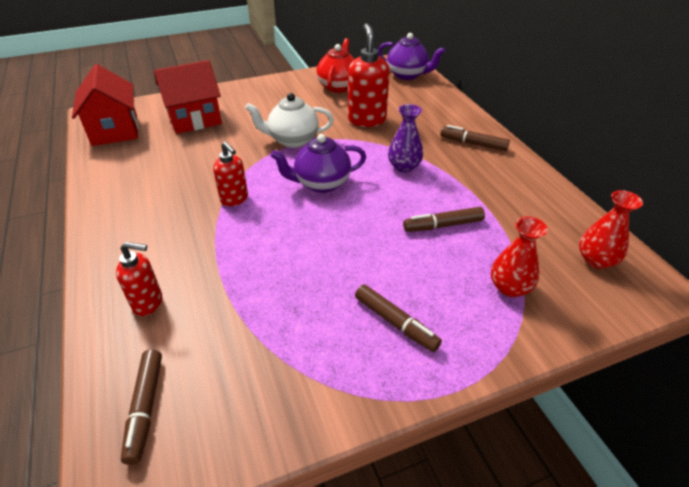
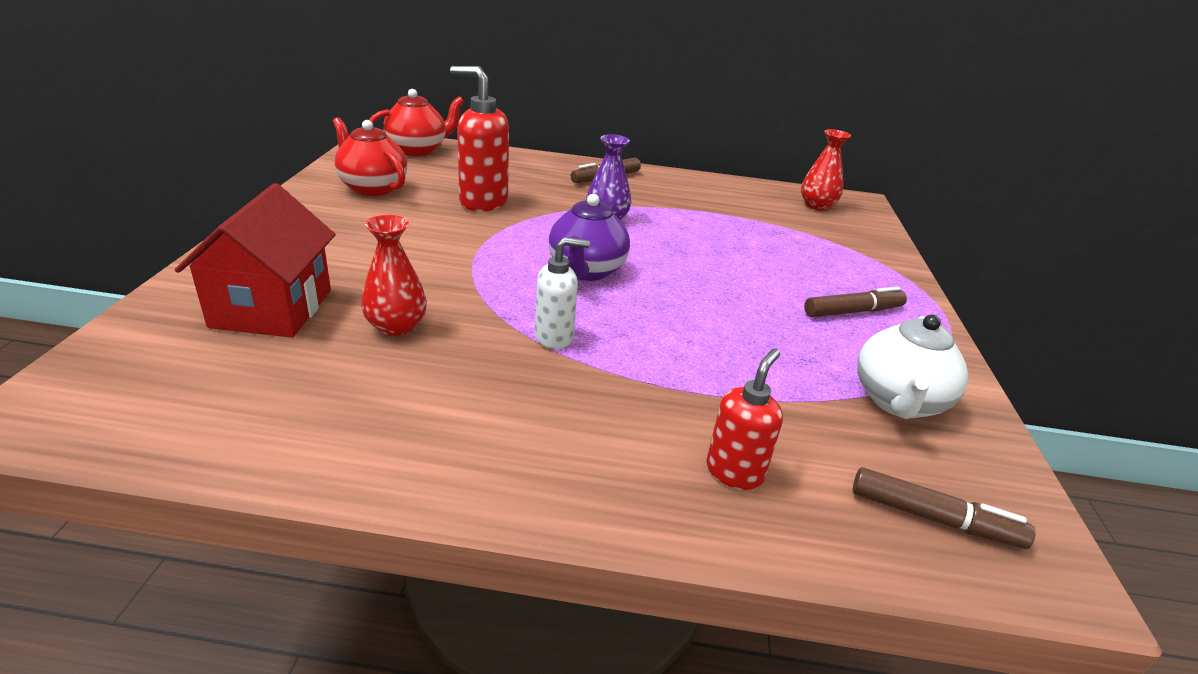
camera: 65 degrees left, 10 degrees down
red house [72,64,138,146] -> none
red soap dispenser [213,142,248,206] -> white soap dispenser [535,237,590,349]
white teapot [245,93,334,148] -> white teapot moved to [857,314,968,419]
purple teapot [378,33,445,80] -> red teapot [369,89,464,156]
brown marker [403,207,485,232] -> none
red vase [491,216,548,297] -> red vase moved to [361,215,427,336]

